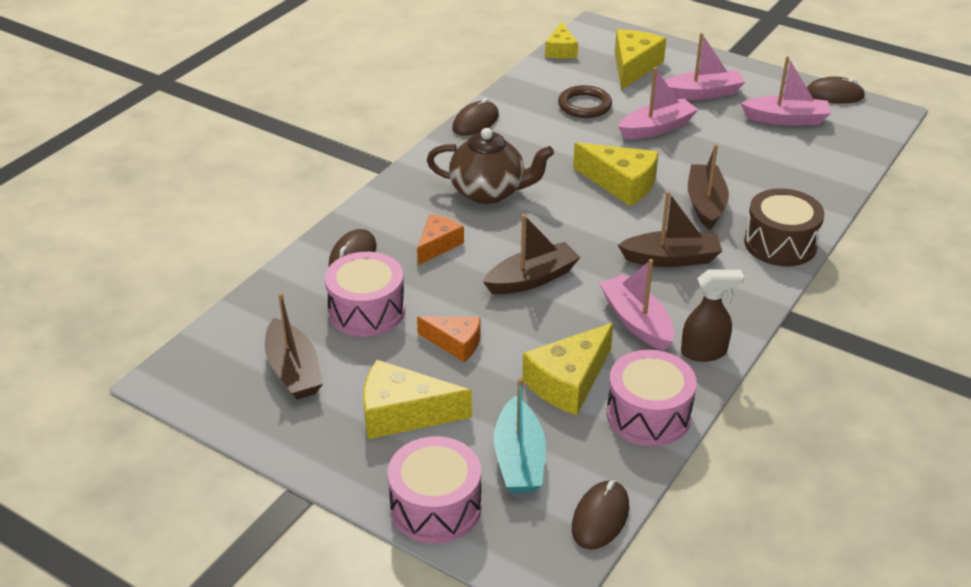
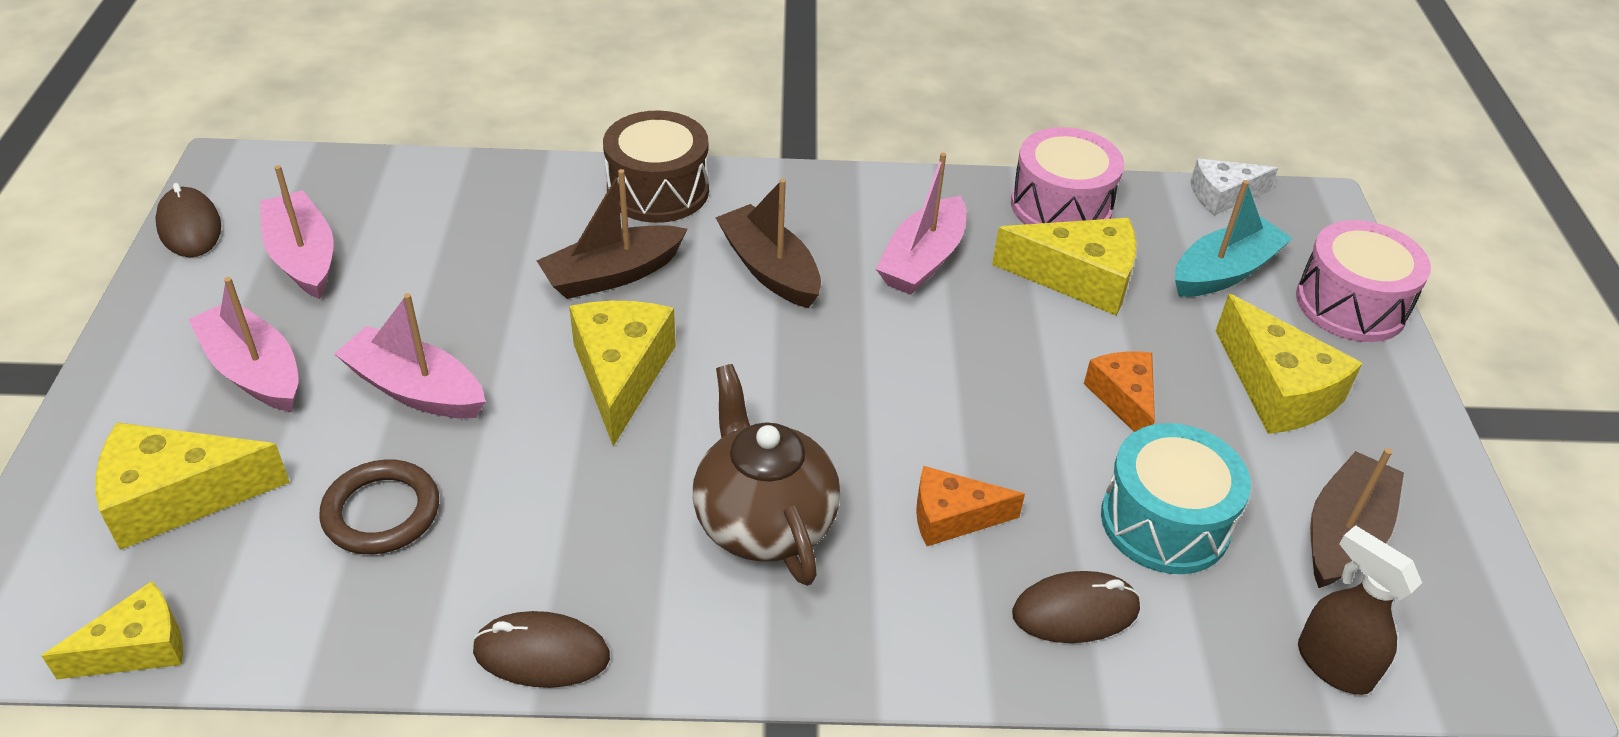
camera: 125 degrees left, 5 degrees up
pink drum [325,252,405,337] -> turquoise drum [1101,423,1251,574]
brown boat [483,214,580,294] -> none
brown mouse [572,480,629,550] -> white cheese [1190,158,1278,216]
brown spray bottle [681,269,744,362] -> brown spray bottle moved to [1298,525,1422,695]

